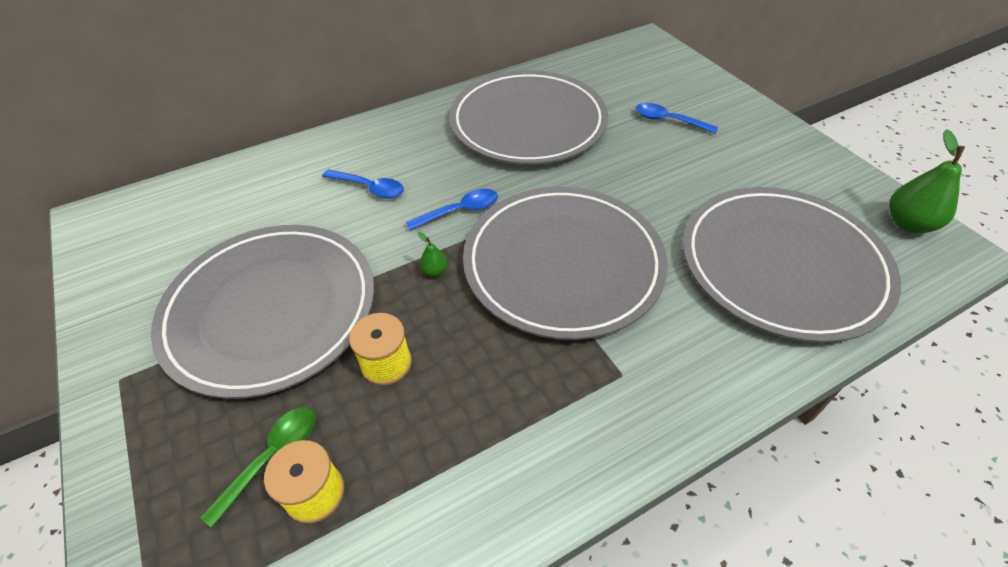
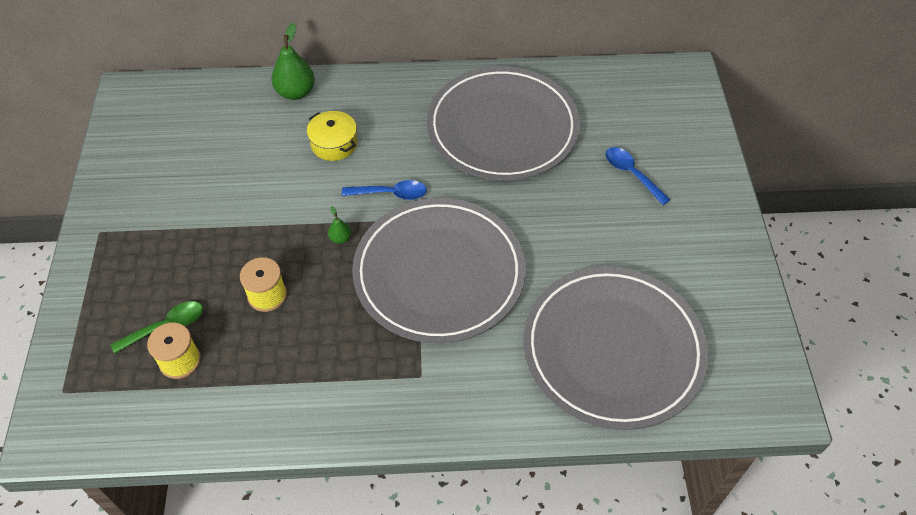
camera: 25 degrees right, 5 degrees up
grey plate [151,225,374,399] -> none
blue spoon [322,169,404,198] -> yellow pot [307,111,357,161]
green pear [889,129,965,233] -> green pear moved to [271,23,315,100]

